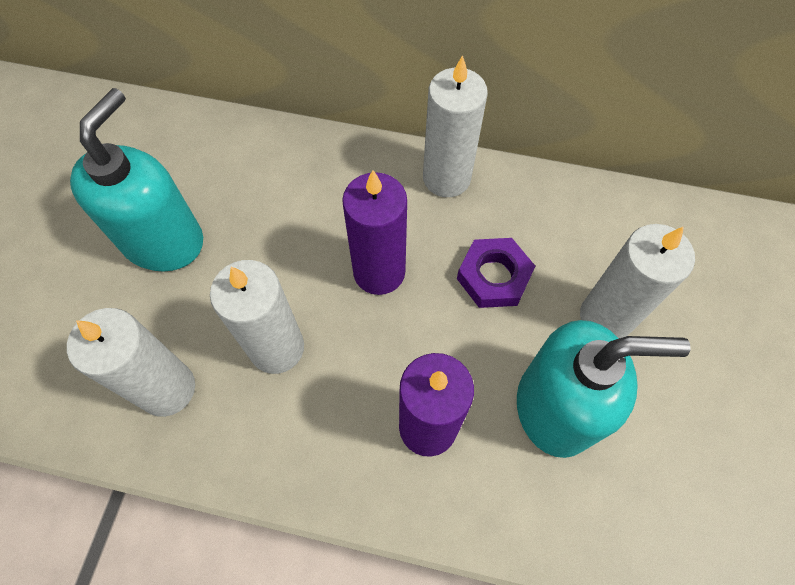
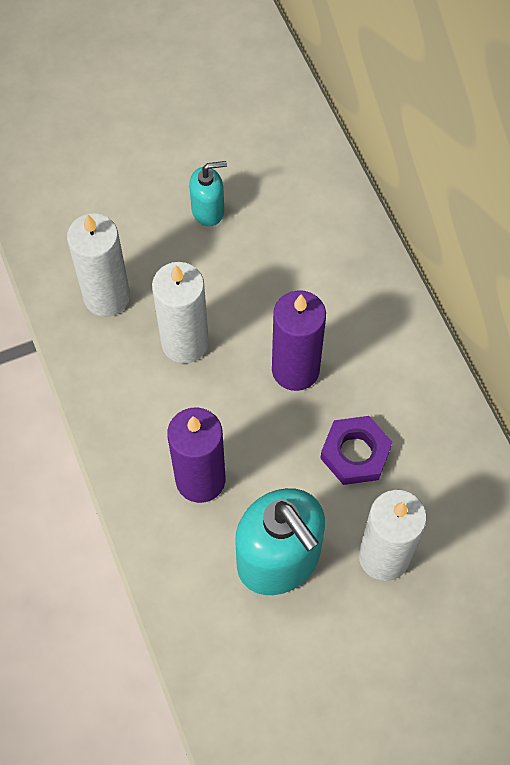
camera: 55 degrees right, 0 degrees up
turquoise soap dispenser [70,88,203,272] -> turquoise soap dispenser [189,161,227,226], size x0.52
white candle [423,55,488,197] -> none

